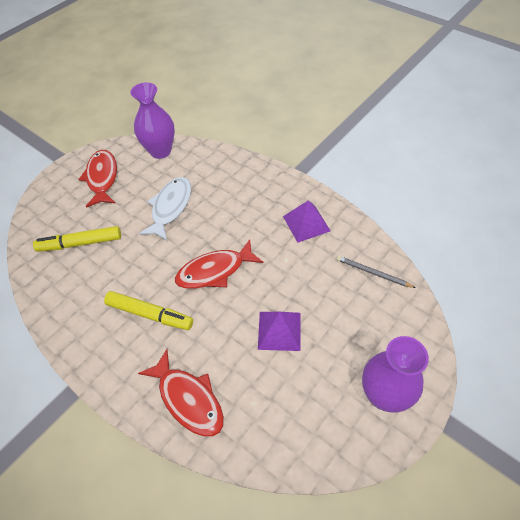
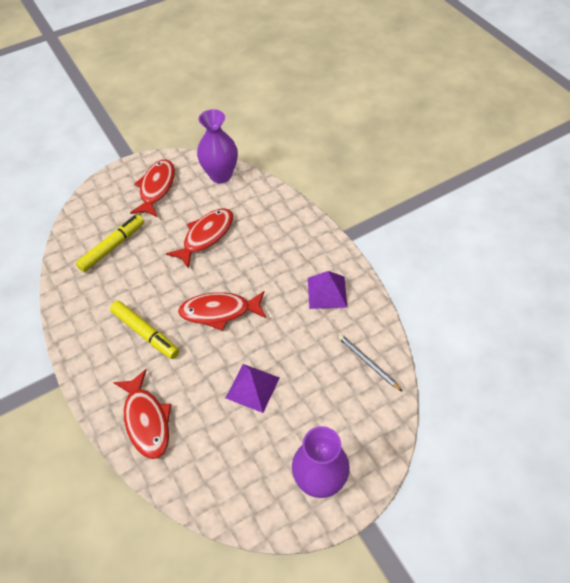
camera: 20 degrees right, 0 degrees up
yellow marker [33,226,121,252] -> yellow marker turned 120 degrees clockwise [76,215,144,272]
white fish [139,177,191,241] -> red fish [166,208,233,269]

